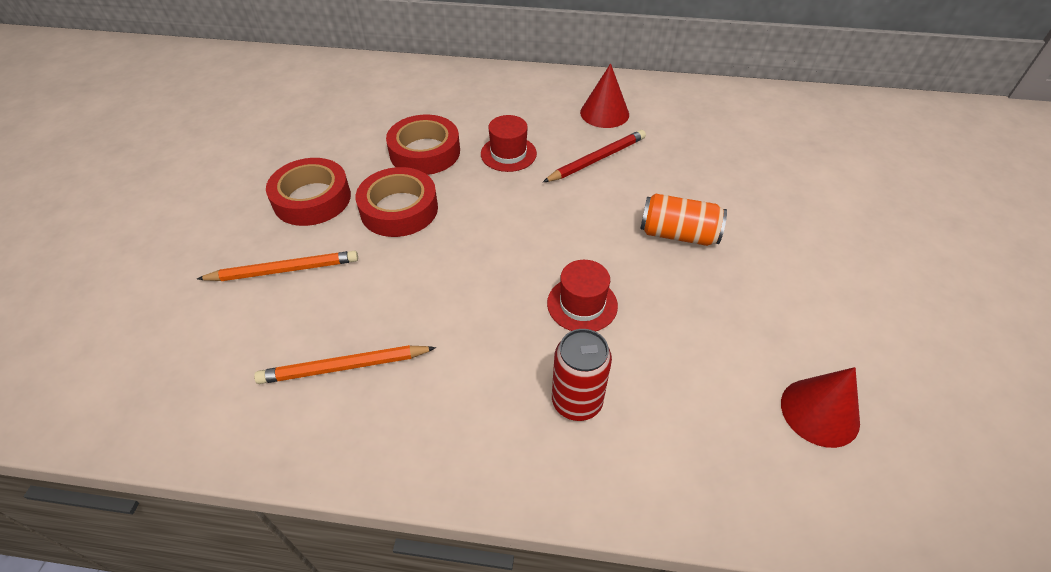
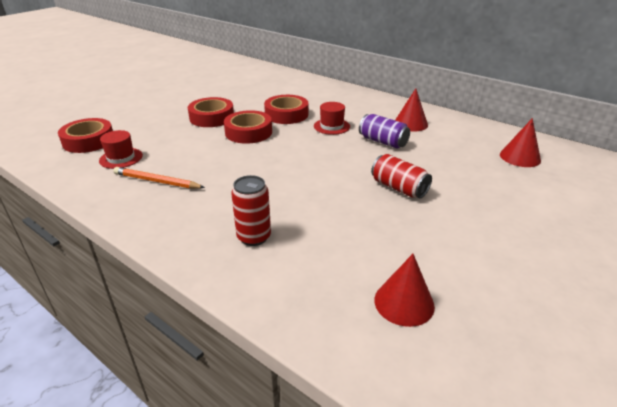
camera: 30 degrees right, 15 degrees down
orange pencil [197,251,358,281] -> none
red pencil [543,130,646,182] -> purple can [359,114,410,149]
red hat [547,260,618,332] -> red hat moved to [99,130,143,169]
orange can [640,193,727,246] -> red can [371,154,432,198]
none -> red tape [58,118,113,153]
none -> red cone [500,118,541,167]

